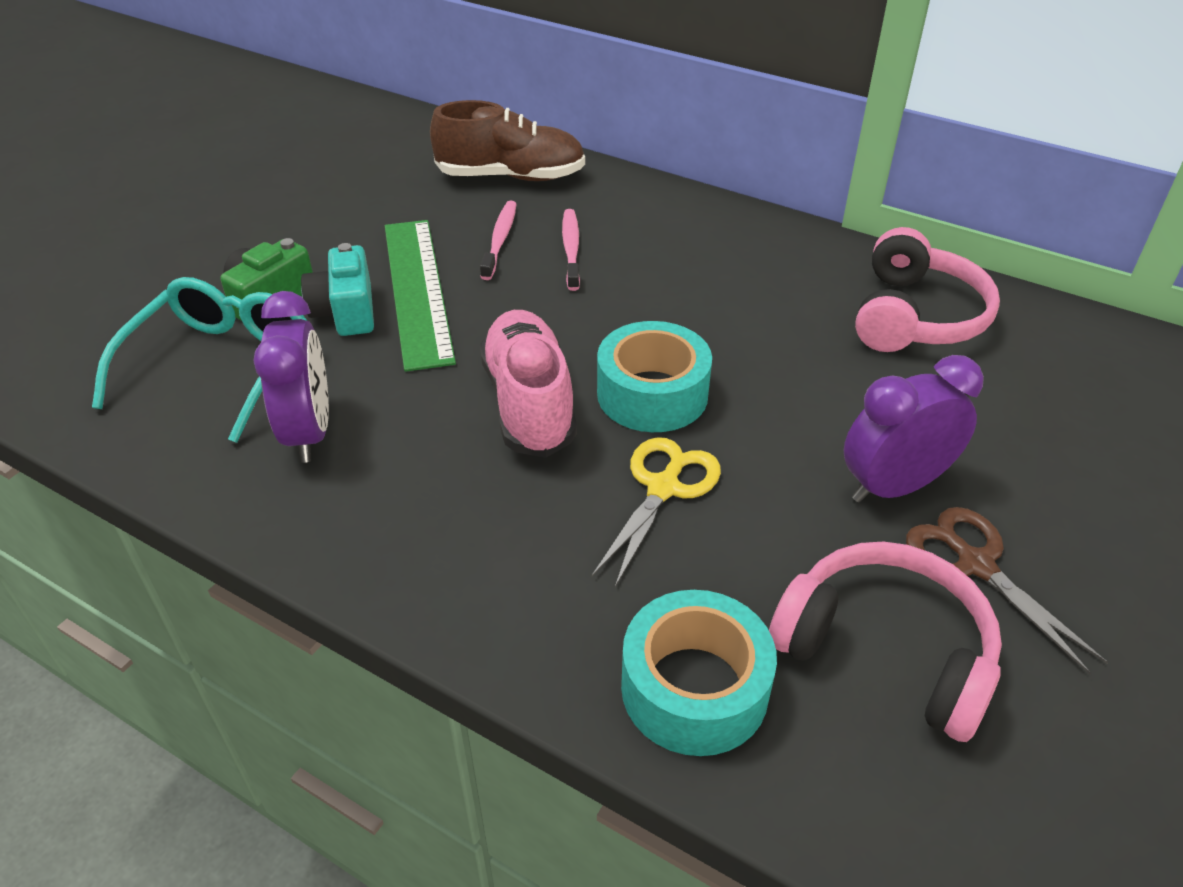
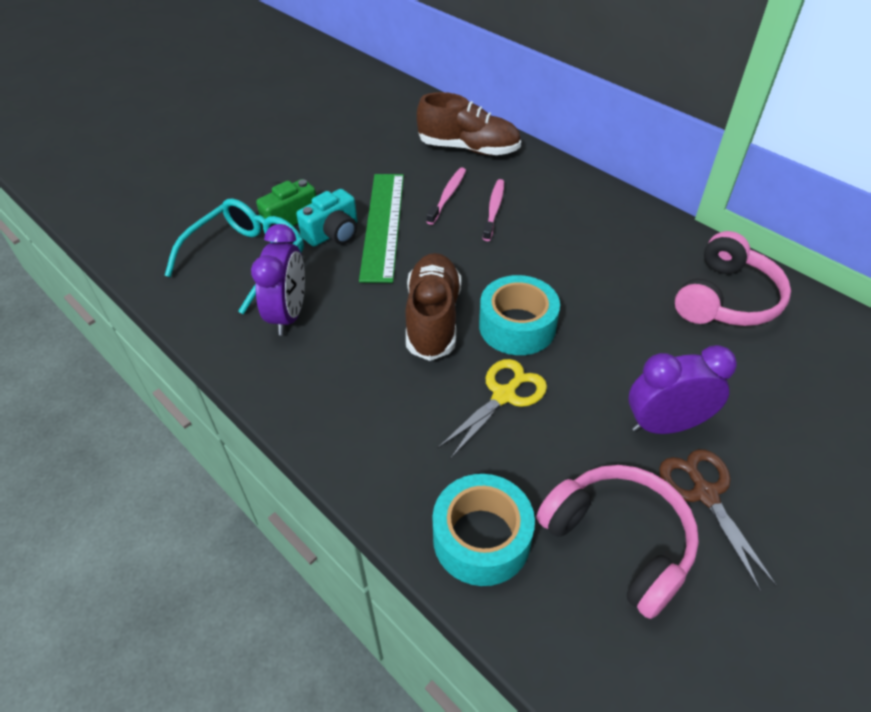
camera: 15 degrees right, 5 degrees up
turquoise camera [301,243,374,336] -> turquoise camera turned 135 degrees counterclockwise [296,189,357,247]
pink shoe [480,310,577,458] -> brown shoe [405,253,461,361]

